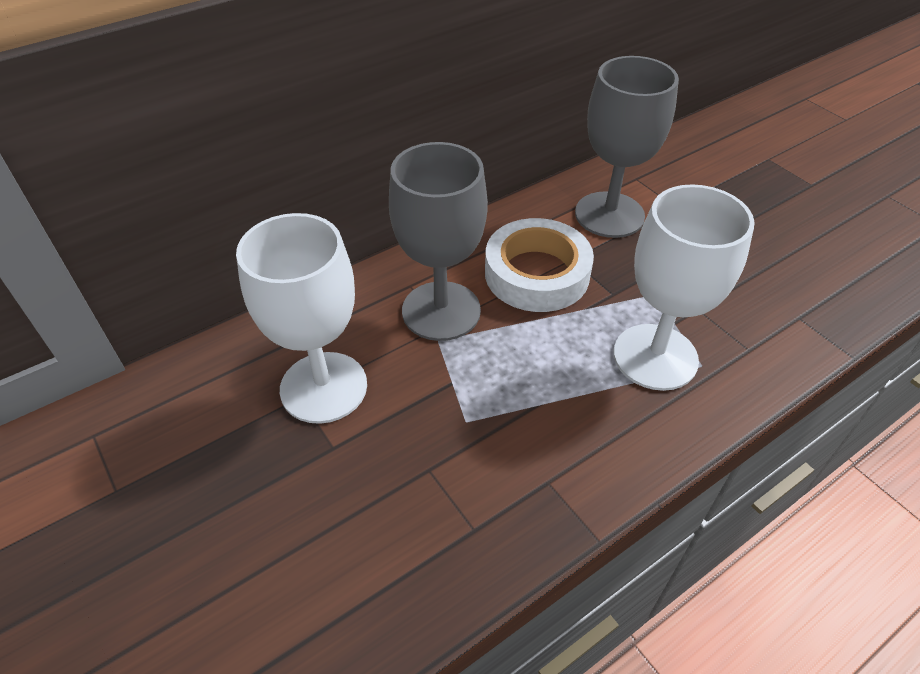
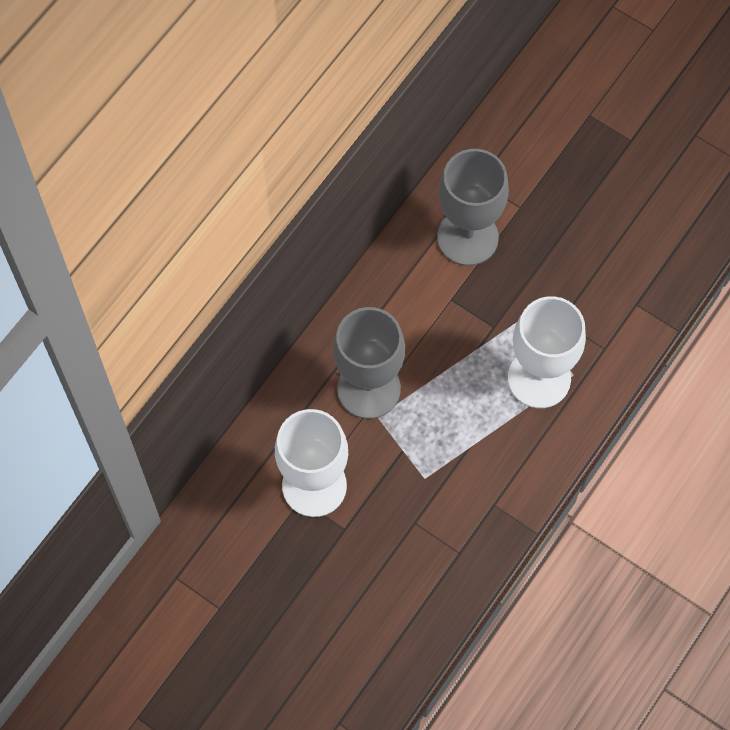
camera: 20 degrees left, 20 degrees up
white tape [485,218,594,312] -> none

